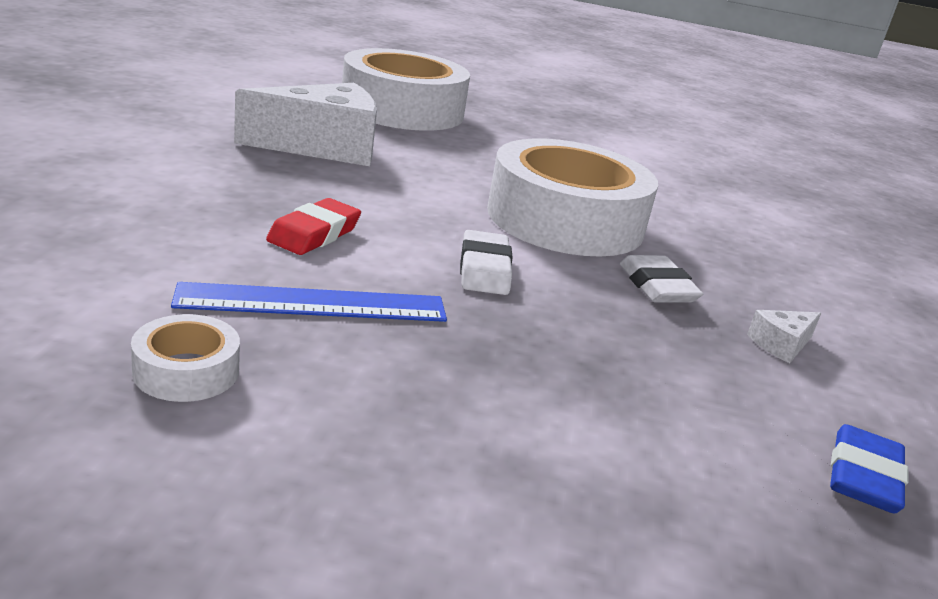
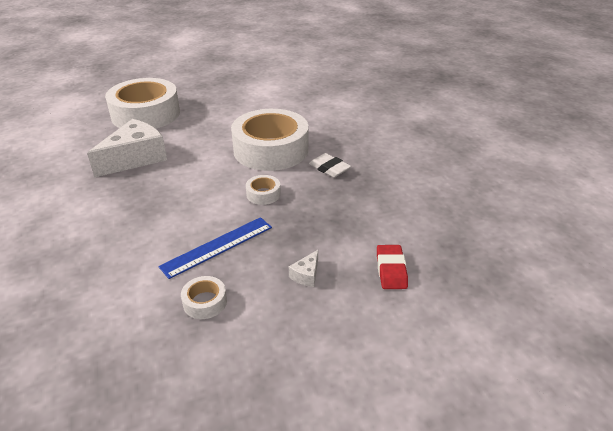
camera: 25 degrees left, 10 degrees up
red eraser [266,198,361,255] -> red eraser moved to [377,245,408,289]
white eraser [460,230,513,295] -> white tape [246,175,281,205]
white cheese [747,310,821,363] -> white cheese moved to [289,250,318,287]
blue eraser [830,424,908,513] -> none

